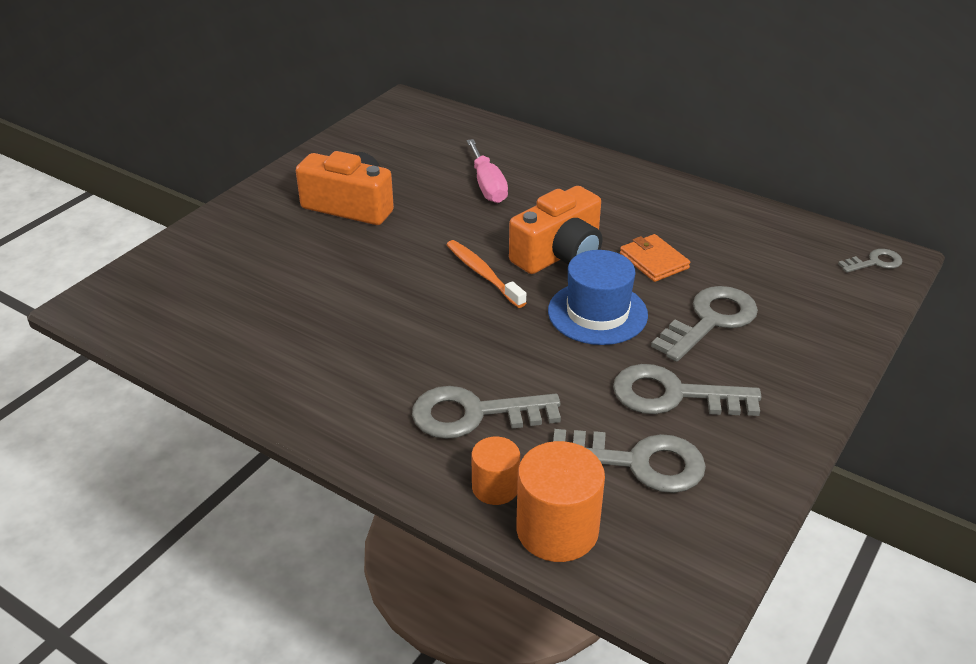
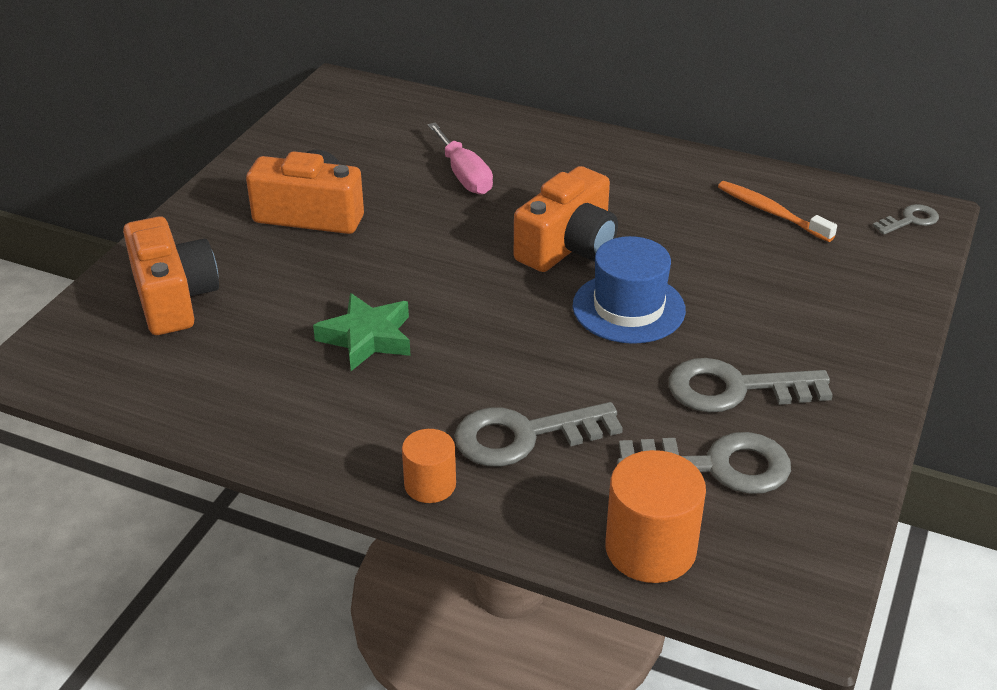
camera: 10 degrees left, 0 degrees up
orange toothbrush [446,240,526,308] -> orange toothbrush moved to [718,181,837,242]
orange cylinder [471,437,520,505] -> orange cylinder moved to [402,429,456,503]
orange wallet [620,234,690,282] -> none
grey key [651,286,758,362] -> none
none -> orange camera [123,216,219,335]
none -> green star [313,293,411,371]

